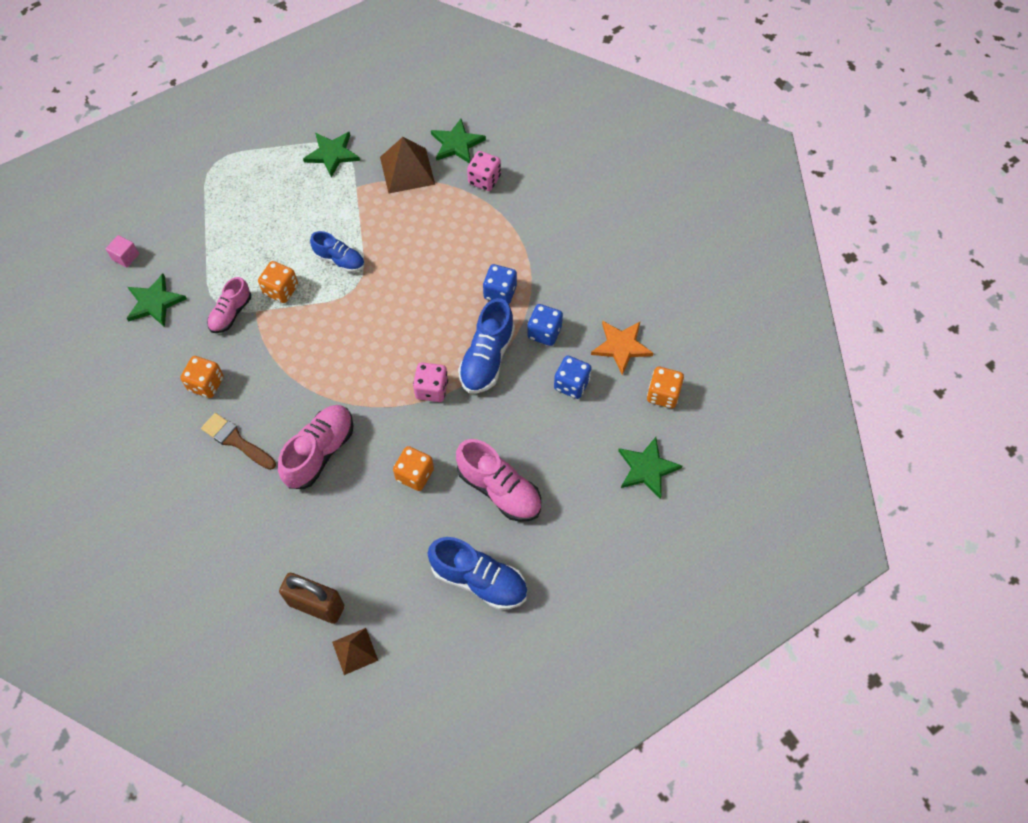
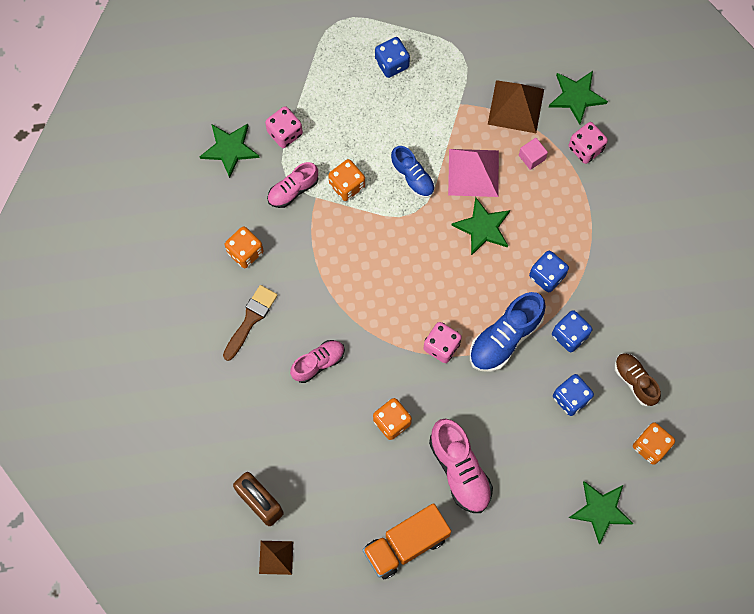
camera: 25 degrees right, 10 degrees up
pink cube [106,235,139,268] -> pink cube moved to [519,138,548,170]
brown brush [201,413,276,470] -> brown brush turned 60 degrees clockwise [223,285,278,361]
pink shoe [278,405,354,489] -> pink shoe [290,340,345,383], size x0.64
green star [303,132,360,178] -> green star moved to [451,197,510,256]
blue shoe [428,537,527,610] -> orange truck [362,503,451,579]
orange star [591,321,653,375] -> brown shoe [615,353,661,406]
none -> pink dice [265,106,303,148]
none -> blue dice [375,37,410,78]
none -> pink pyramid [448,149,499,197]

